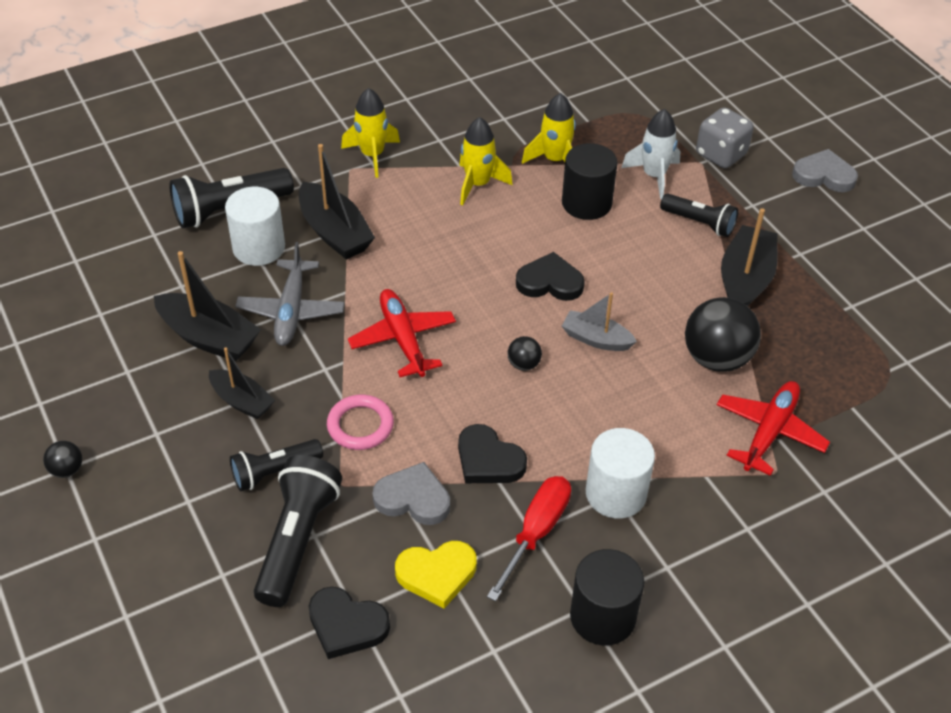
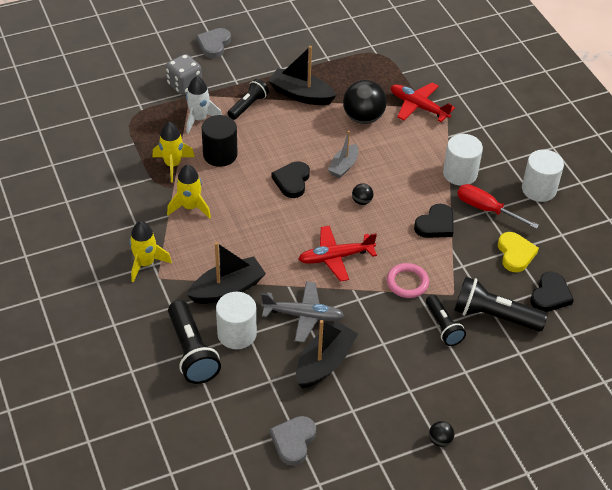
camera: 85 degrees left, 0 degrees up
black boat [209,347,275,419] -> none
grey heart [372,462,450,525] -> grey heart moved to [270,416,316,466]
black cylinder [570,549,644,646] -> white cylinder [522,149,564,202]

